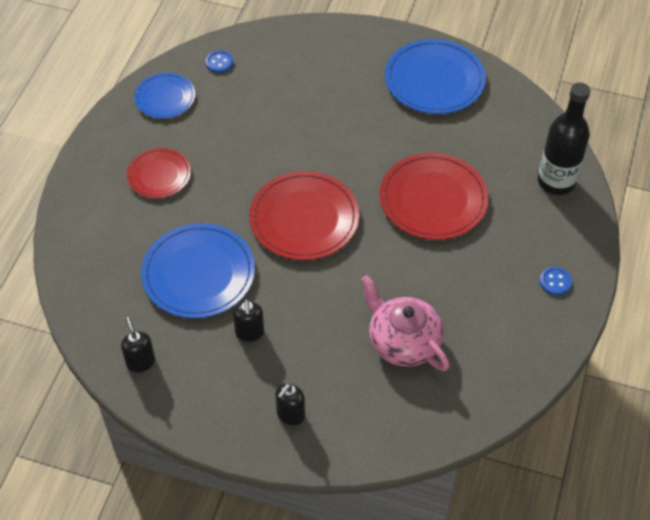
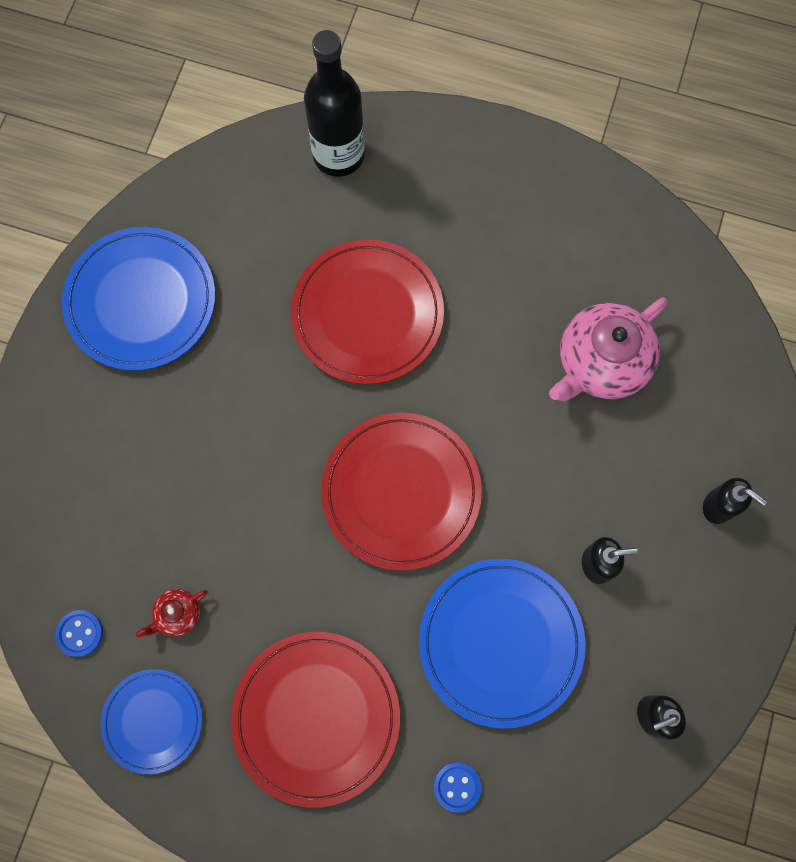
camera: 90 degrees left, 20 degrees up
red plate [127,148,191,198] -> red plate [231,632,400,808], size x1.67
blue button [540,267,572,295] -> blue button moved to [434,762,481,813]
none -> red teapot [136,589,208,637]

